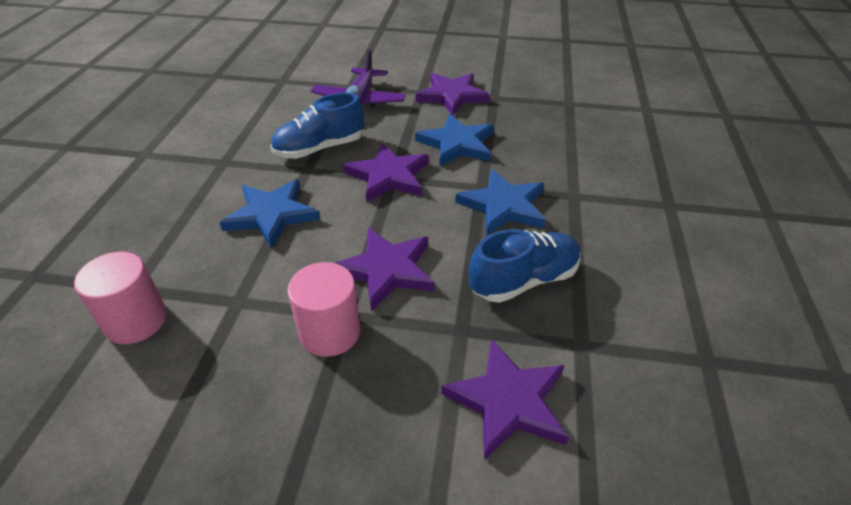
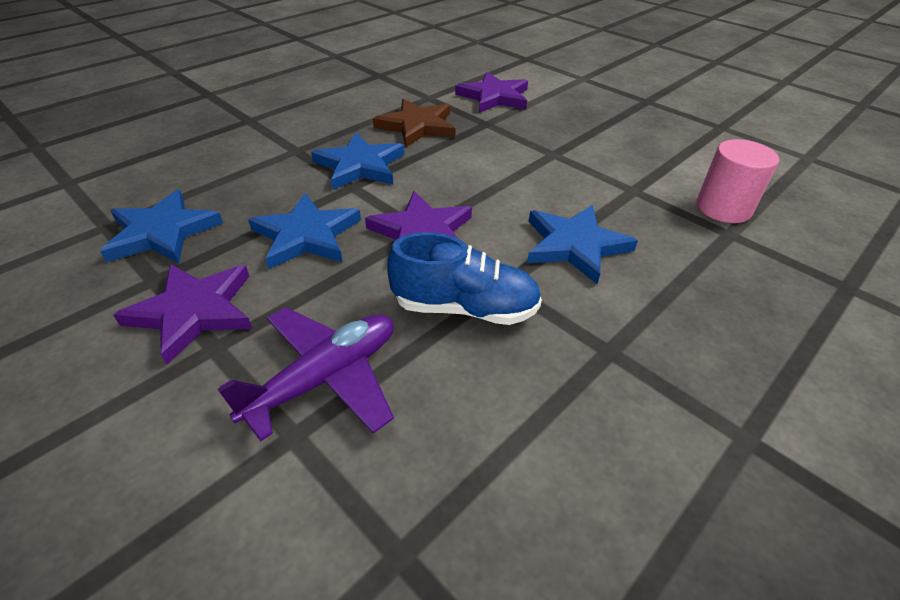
camera: 145 degrees left, 0 degrees up
pink cylinder [288,262,361,357] -> none
purple star [335,228,435,312] -> none
blue shoe [469,229,581,303] -> brown star [373,99,456,147]
none -> blue star [100,190,223,263]

